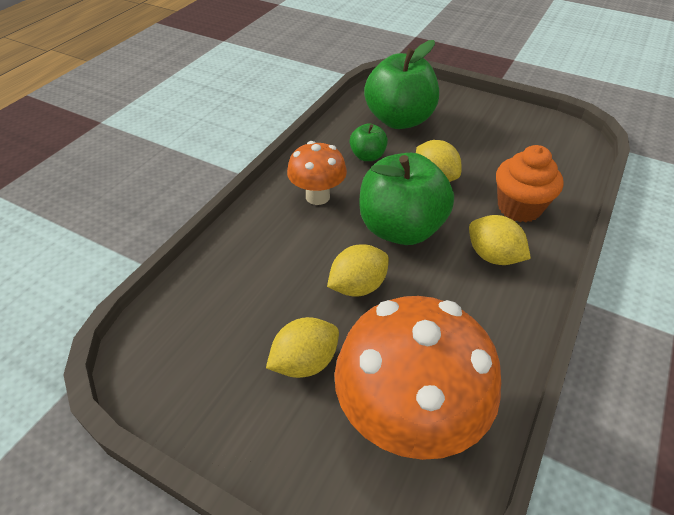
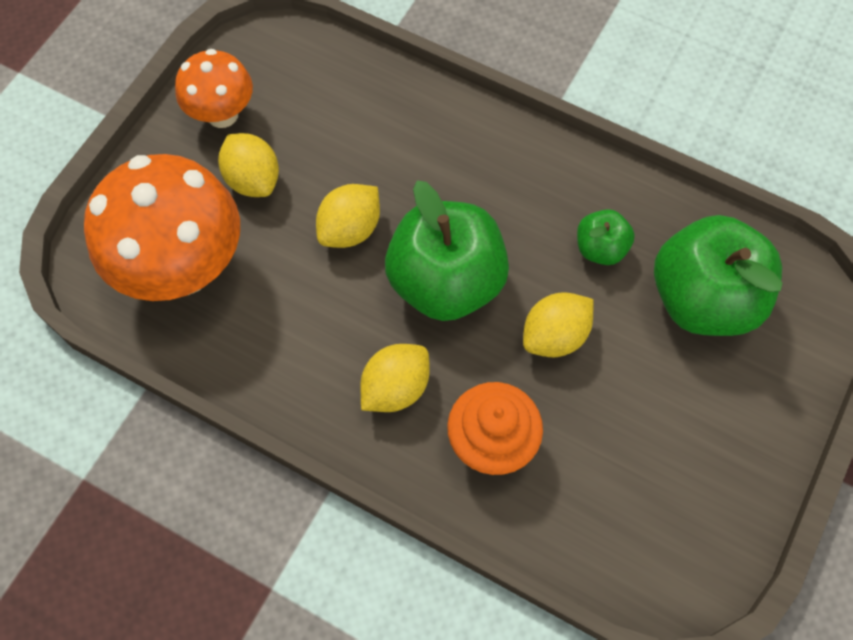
camera: 90 degrees right, 20 degrees up
orange mushroom [287,141,347,205] -> orange mushroom moved to [175,49,253,128]
yellow lemon [327,244,389,297] -> yellow lemon turned 75 degrees clockwise [316,184,380,248]

